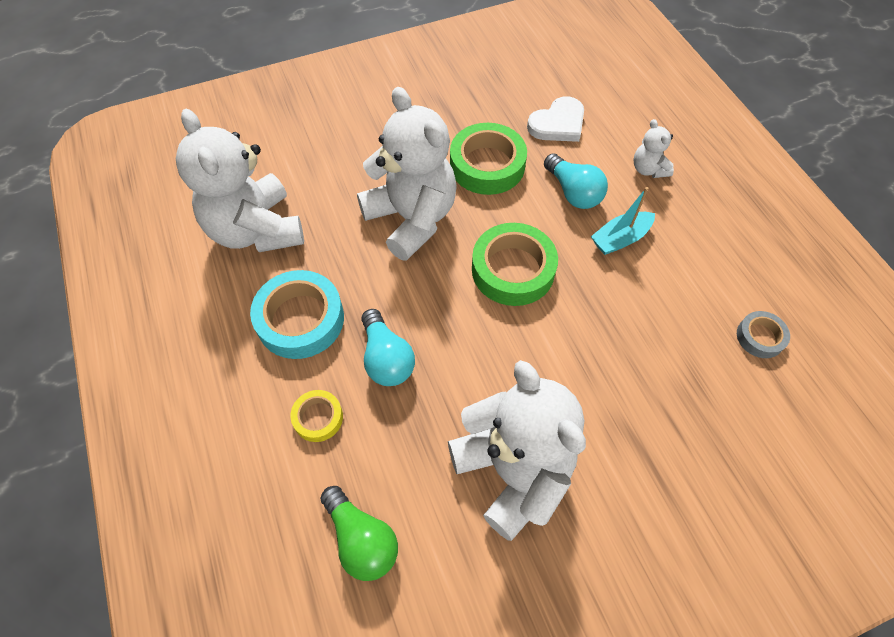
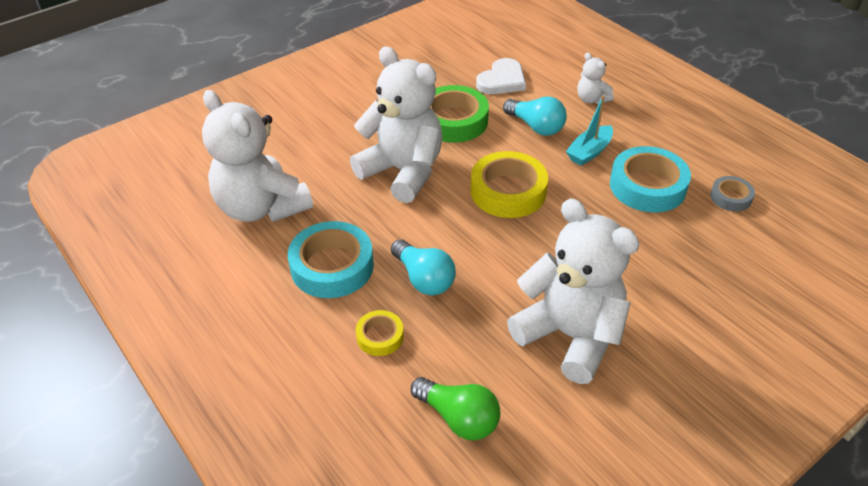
camera: 15 degrees left, 15 degrees down
green tape [472,223,558,306] -> yellow tape [471,151,548,218]
none -> turquoise tape [610,146,691,212]

